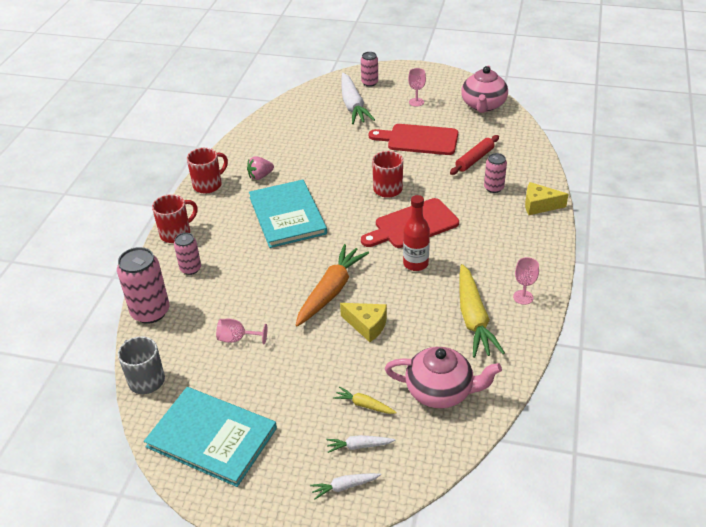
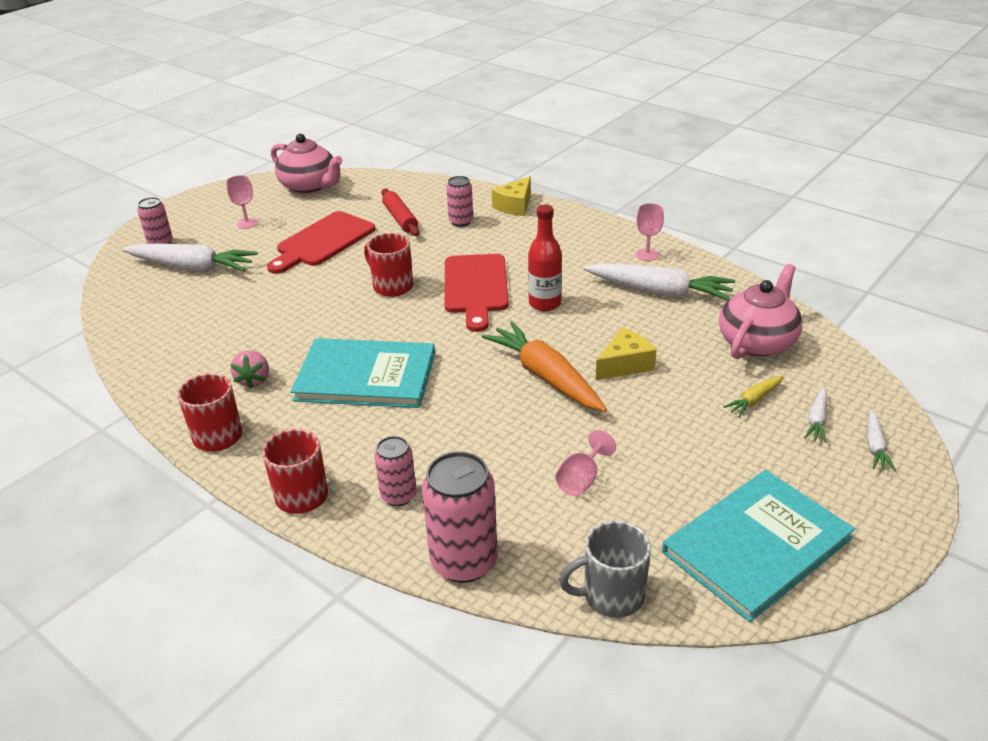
camera: 65 degrees left, 5 degrees down
yellow carrot [459,264,505,358] -> white carrot [583,263,735,300]

